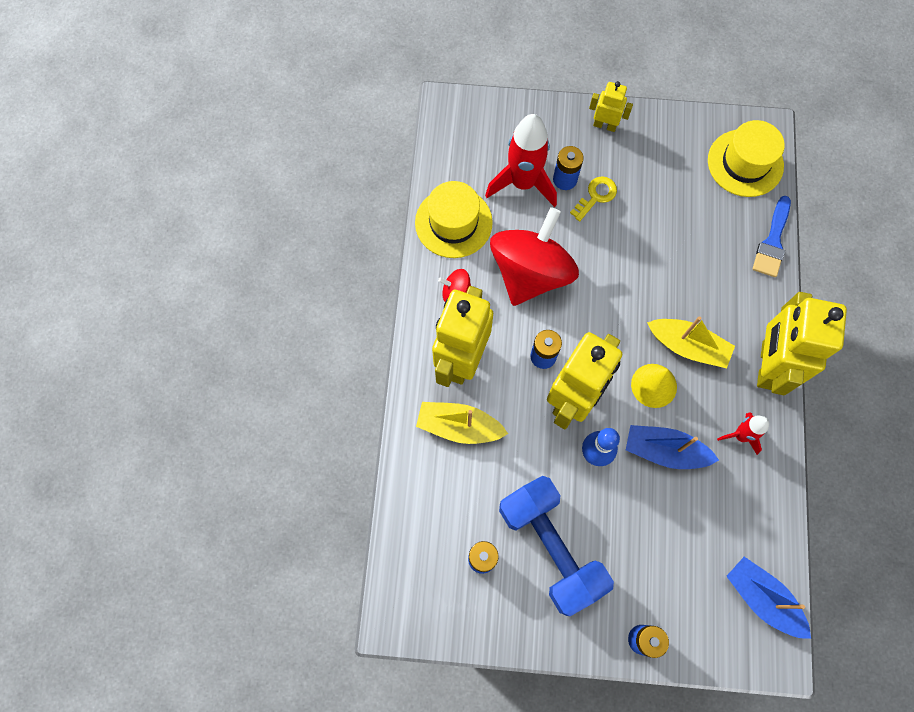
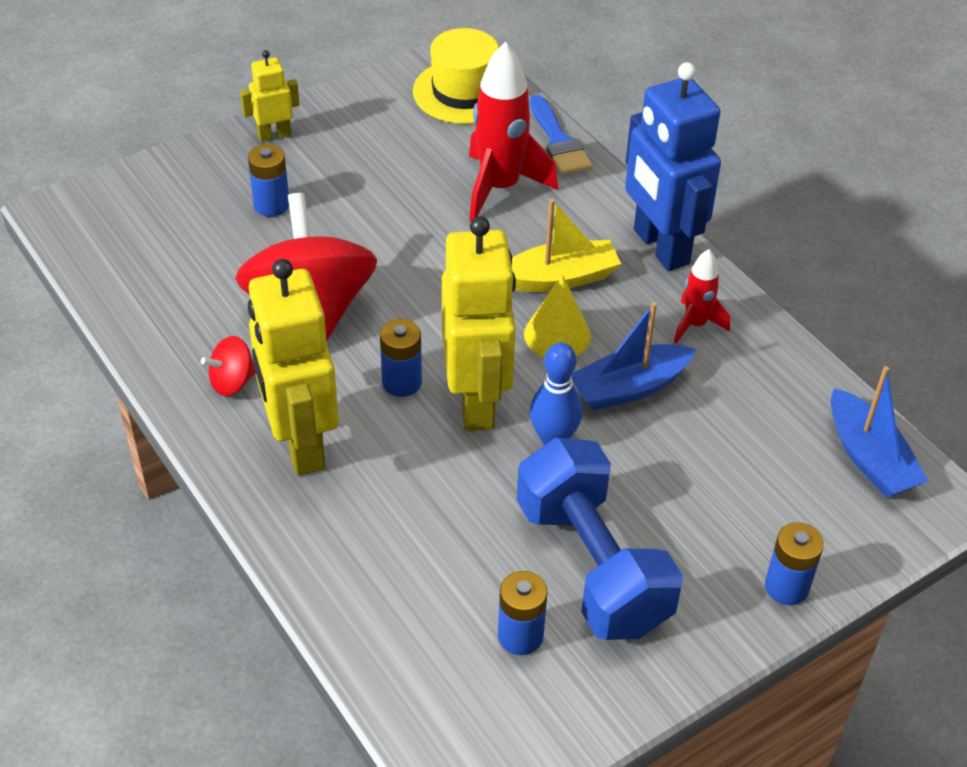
camera: 40 degrees left, 25 degrees down
yellow hat [415,181,493,258] -> none
yellow boat [416,402,508,444] -> none
red rocket [485,114,557,207] -> red rocket moved to [469,42,558,221]
blue dumbbell [499,476,614,616] -> blue dumbbell turned 45 degrees clockwise [517,438,683,640]
yellow key [570,176,617,221] -> none
blue boat [726,557,811,639] -> blue boat turned 120 degrees counterclockwise [831,366,928,498]
yellow robot [757,292,847,395] -> blue robot [625,62,721,271]

